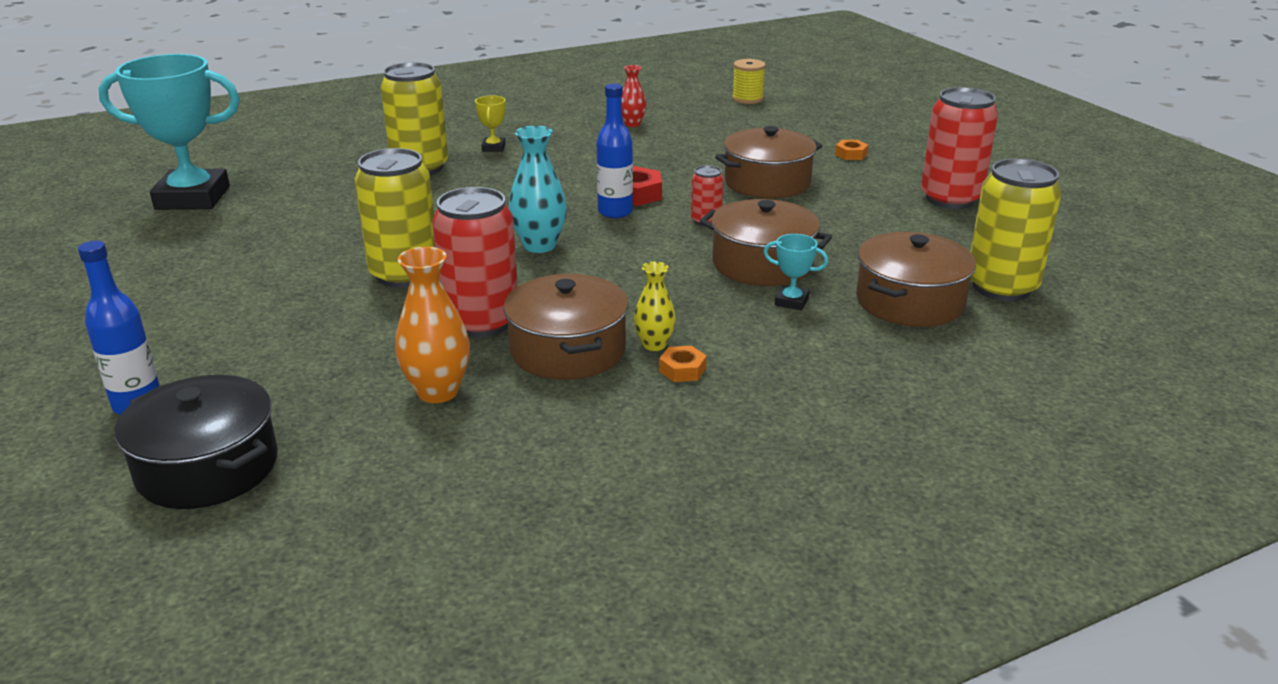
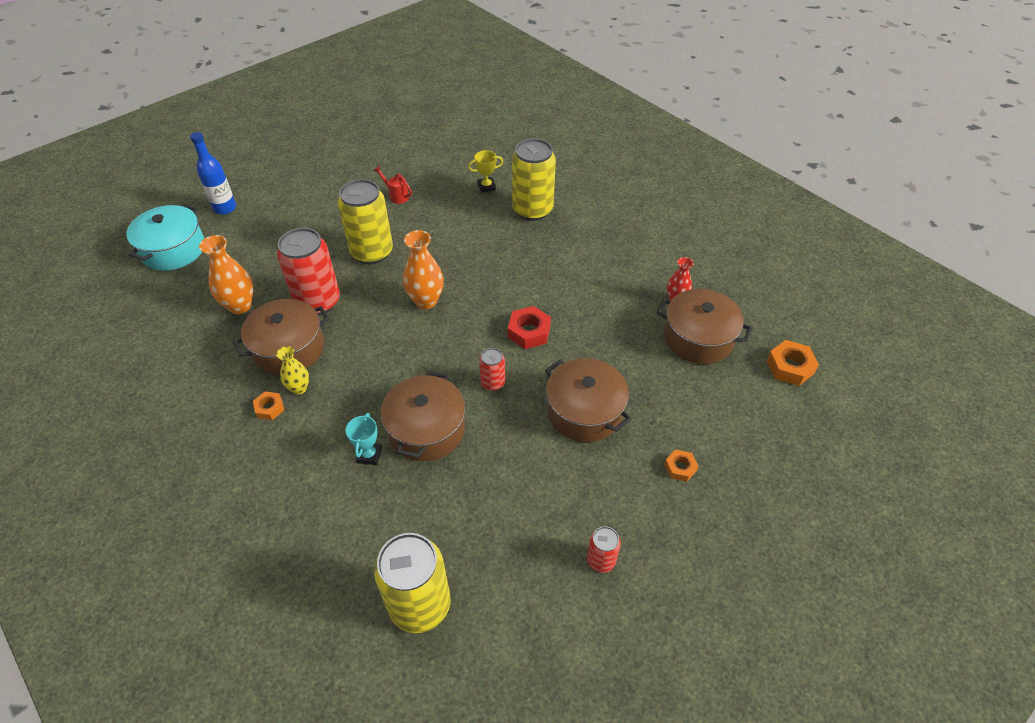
camera: 75 degrees right, 20 degrees up
turquoise trophy [99,54,240,210] -> none
black pot [115,375,278,509] -> turquoise pot [126,204,205,271]
yellow trophy [475,96,506,152] -> yellow trophy moved to [468,150,503,193]
turquoise vase [509,126,567,253] -> orange vase [403,230,444,309]
blue bottle [596,84,633,218] -> none
yellow spool [732,59,766,104] -> orange nut [766,340,819,386]
brown pot [856,232,976,327] -> brown pot moved to [657,289,752,364]
red can [921,87,998,209] -> red can [587,526,621,573], size x0.49
none -> red watering can [374,166,412,204]

